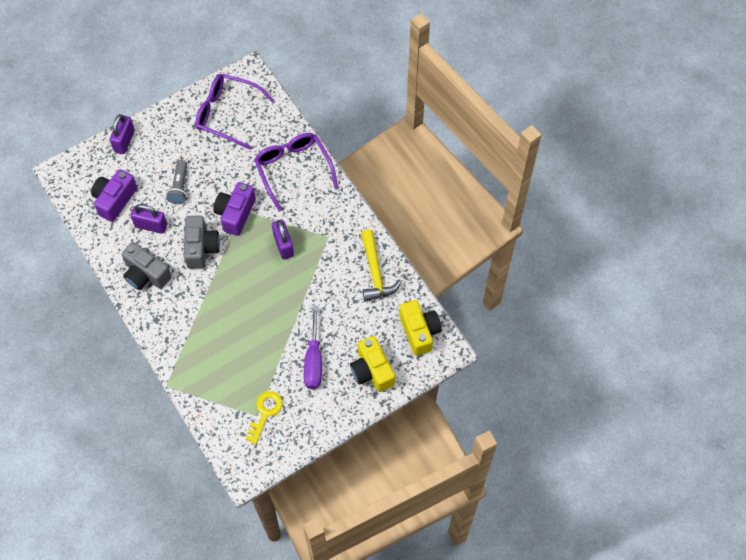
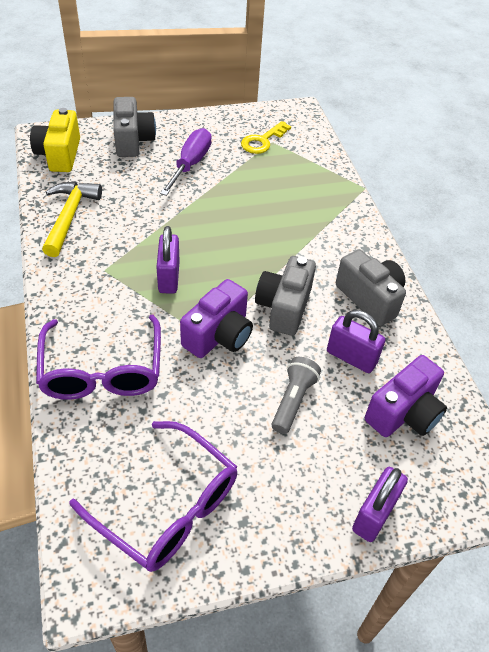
camera: 165 degrees left, 15 degrees down
yellow camera [350,336,395,392] -> grey camera [113,97,156,157]

